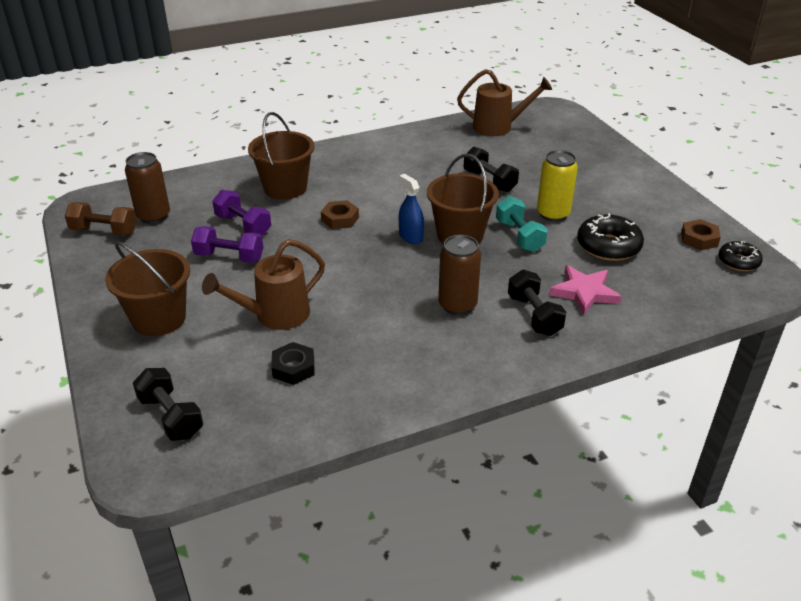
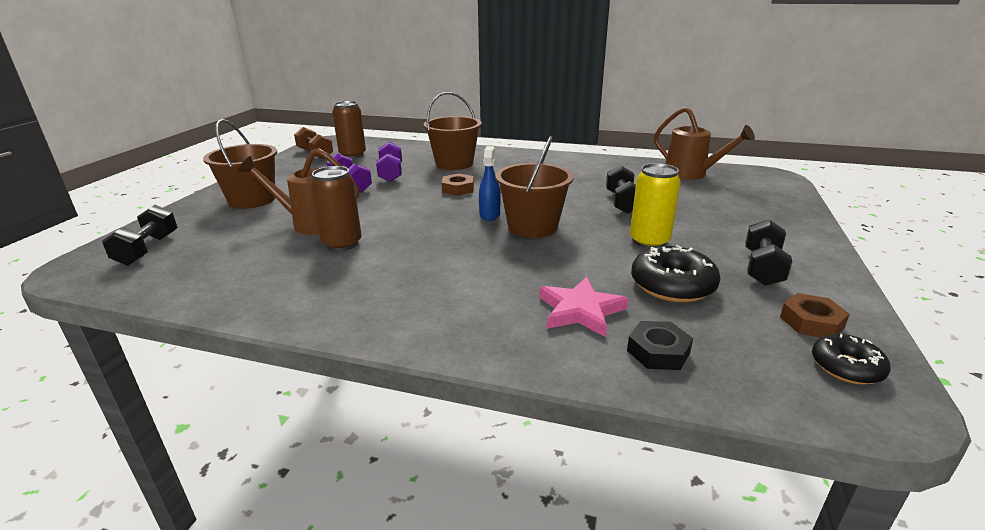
camera: 40 degrees right, 10 degrees down
black nut [271,342,315,385] -> black nut moved to [627,321,693,370]
brown can [438,235,481,315] -> brown can moved to [310,166,362,251]
turquoise dumbbell [496,196,548,252] -> none
black dumbbell [508,269,566,336] -> black dumbbell moved to [745,219,792,286]

